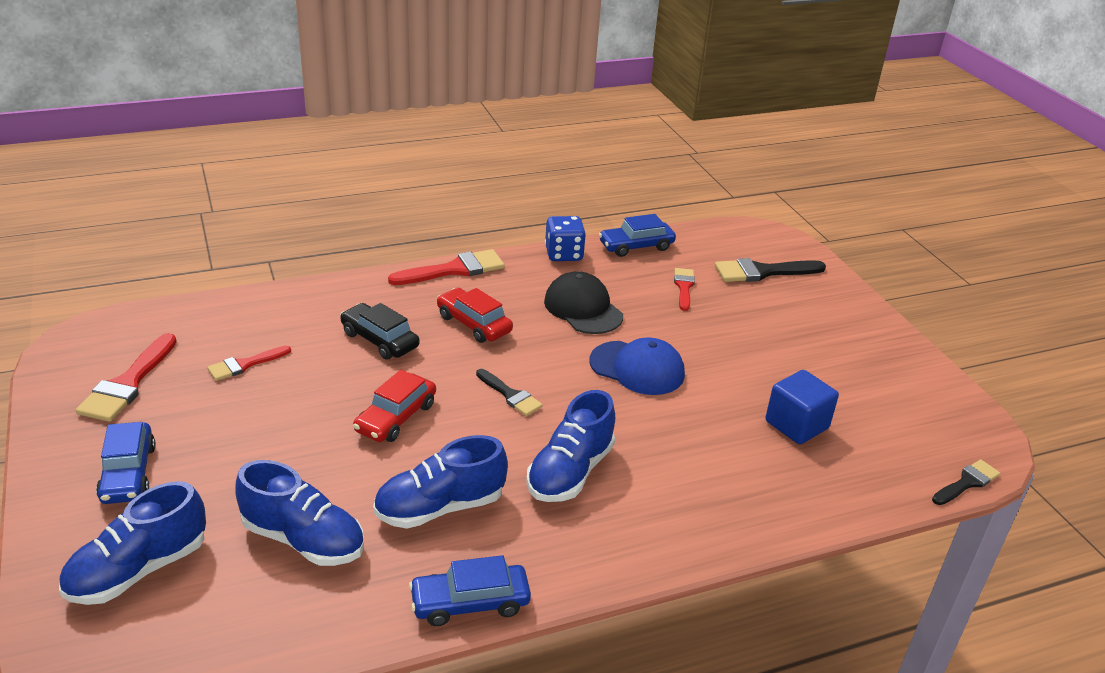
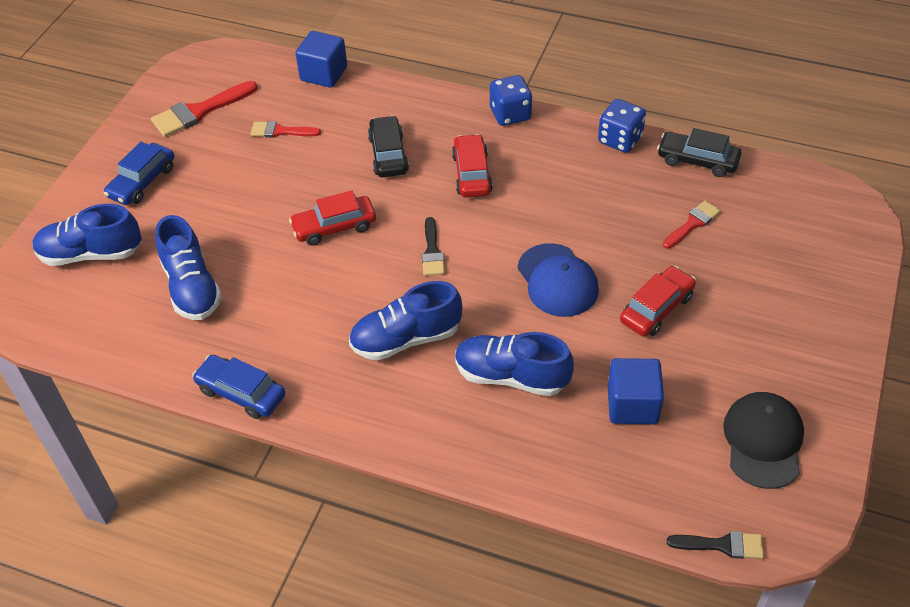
camera: 45 degrees right, 15 degrees up
blue shoe [373,435,508,529] -> blue shoe moved to [455,332,574,396]
red brush [388,249,505,285] -> blue dice [490,75,532,126]
black cap [544,271,623,334] -> black cap moved to [723,392,804,489]
blue car [599,214,676,257] -> black car [657,128,742,177]
black brush [715,258,826,282] -> none
none -> blue cube [295,31,347,88]
none -> red car [620,266,696,336]

